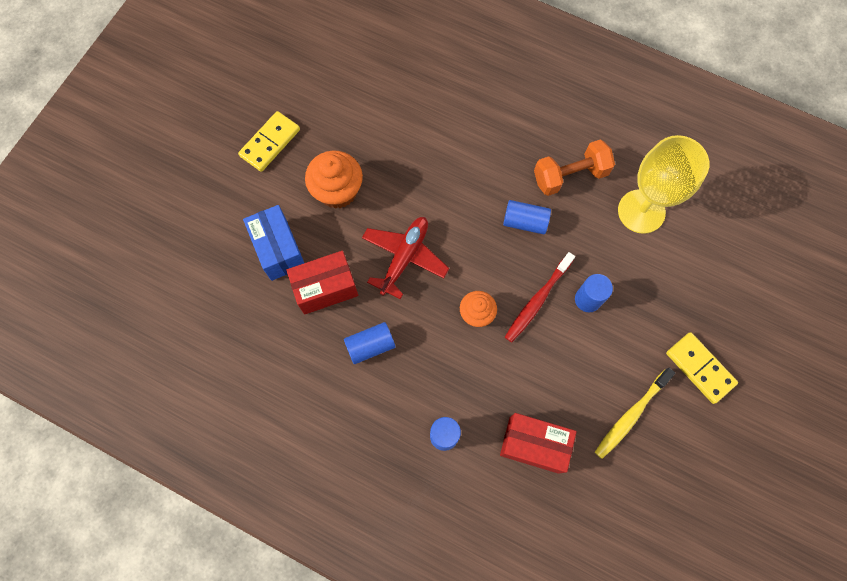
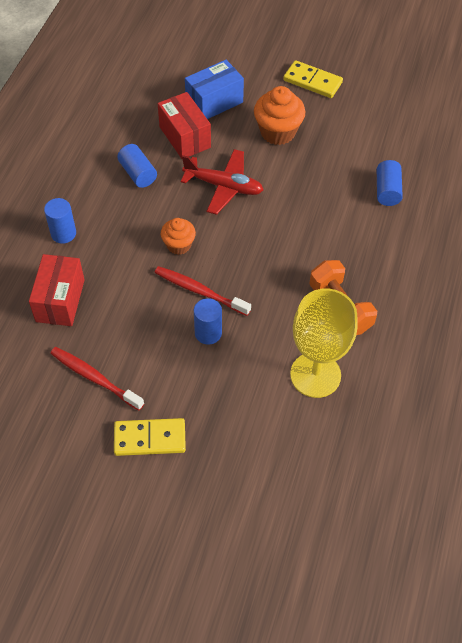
camera: 80 degrees right, 15 degrees down
blue cylinder [503,200,551,234] -> blue cylinder moved to [377,160,403,206]
yellow toothbrush [595,368,675,459] -> red toothbrush [50,347,145,411]
yellow domino [666,332,738,404] -> yellow domino turned 45 degrees clockwise [114,418,186,456]

